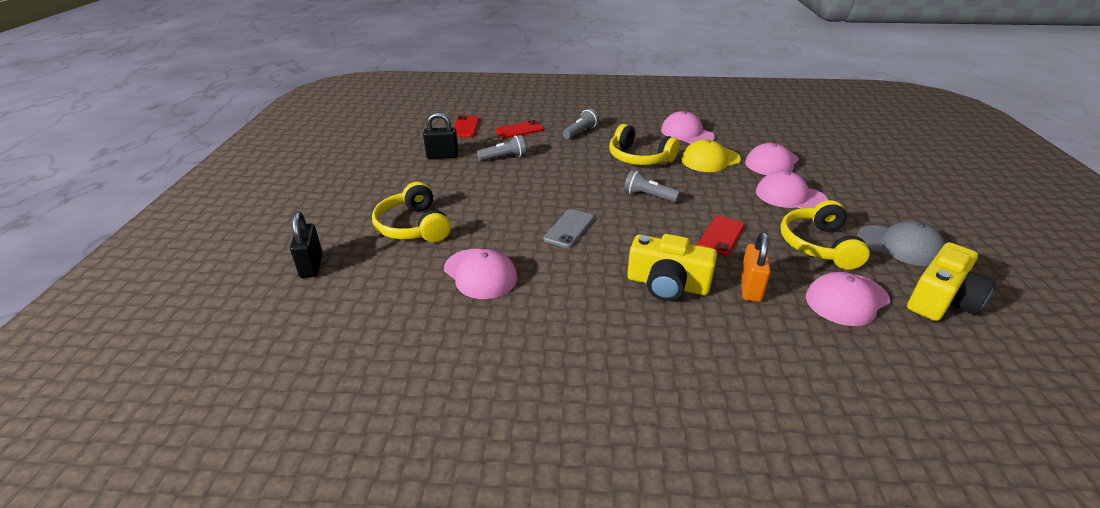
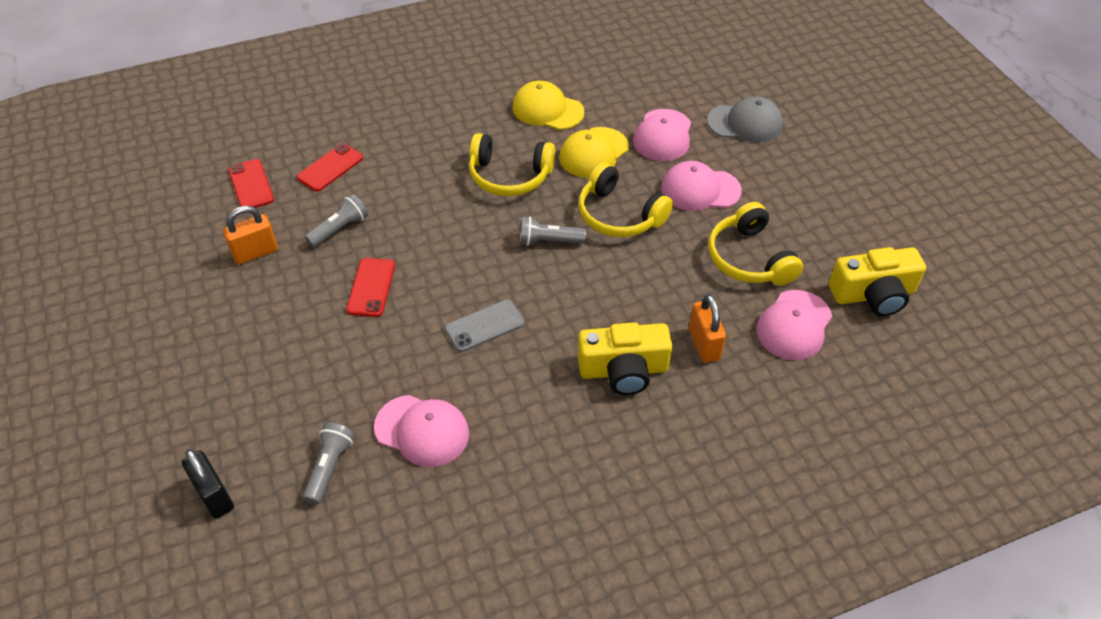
camera: 25 degrees left, 15 degrees up
yellow headphones [372,182,451,242] -> yellow headphones moved to [578,162,673,237]
black padlock [423,112,459,159] -> orange padlock [223,206,278,265]
grey phone [543,209,594,248] -> grey phone turned 60 degrees clockwise [445,300,525,352]
grey flashlight [562,109,599,139] -> grey flashlight moved to [303,423,354,504]
pink cap [661,111,715,144] -> yellow cap [512,81,584,130]
red phone [698,216,744,256] -> red phone moved to [346,258,395,317]
grey cap [857,221,945,266] -> grey cap moved to [707,96,783,143]
yellow camera [907,242,995,321] -> yellow camera turned 60 degrees clockwise [829,247,926,316]

